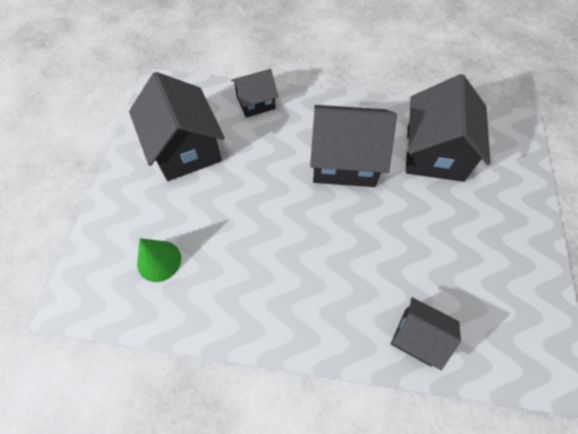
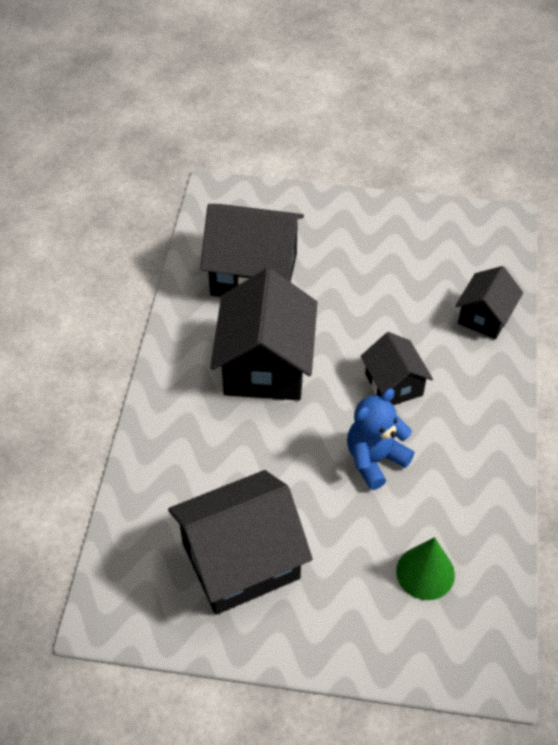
camera: 90 degrees left, 10 degrees down
black house [231,69,278,118] -> black house moved to [361,332,433,405]
none -> blue teddy bear [347,389,414,490]

